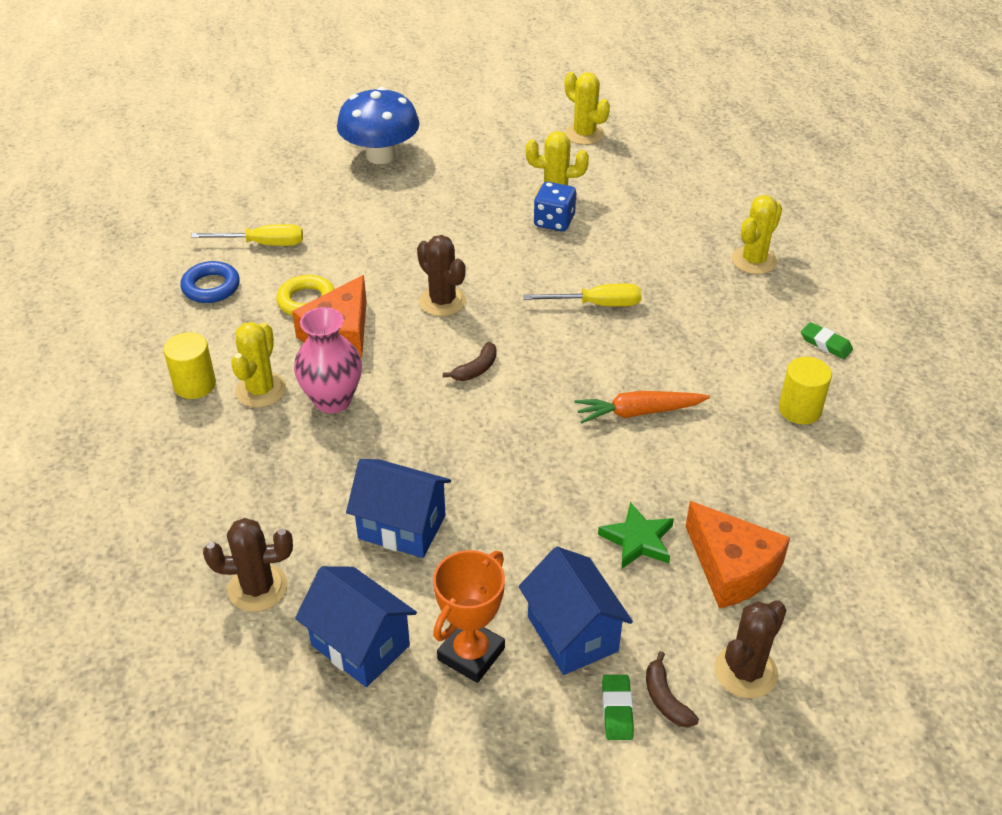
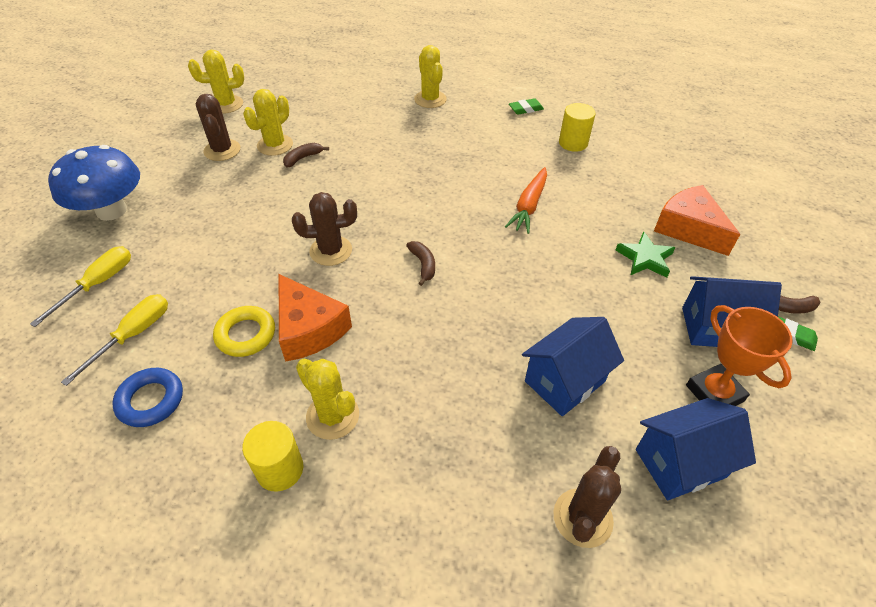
camera: 60 degrees left, 5 degrees up
pink vase [294,307,362,413] -> none
yellow screwdriver [523,284,642,306] -> yellow screwdriver moved to [30,246,131,327]
blue dice [534,182,576,232] -> brown banana [283,143,329,168]
orange cheese [685,501,790,609] -> orange cheese turned 120 degrees counterclockwise [654,185,740,256]
brown cactus [714,600,787,698] -> brown cactus moved to [196,94,240,161]

